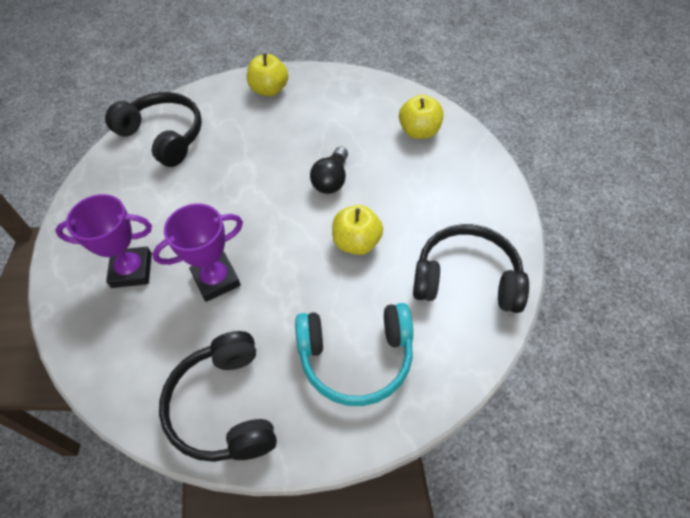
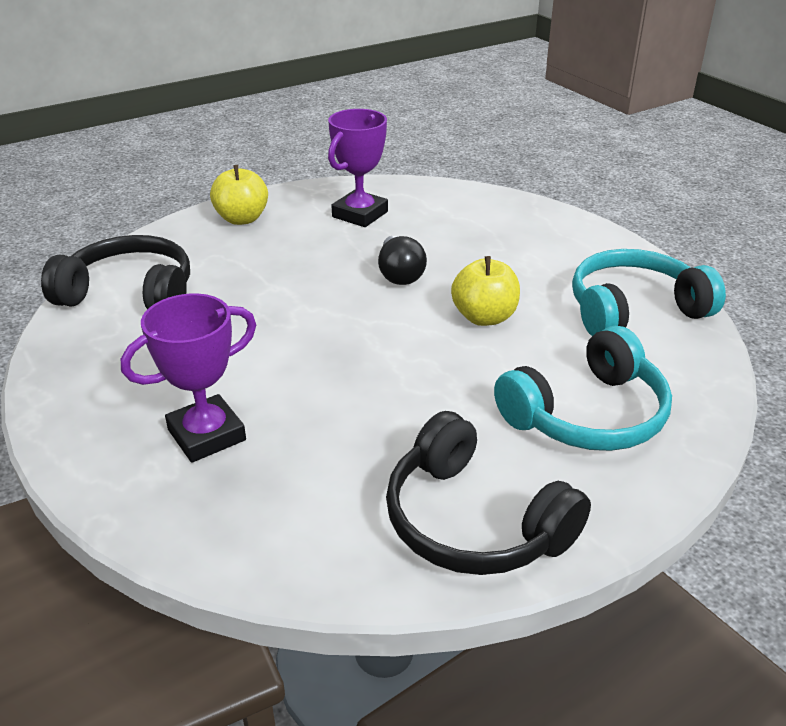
camera: 30 degrees left, 20 degrees down
purple trophy [152,203,243,302] -> purple trophy moved to [328,109,388,227]
yellow apple [399,95,444,139] -> none
black headphones [413,224,529,313] -> turquoise headphones [572,249,726,336]

